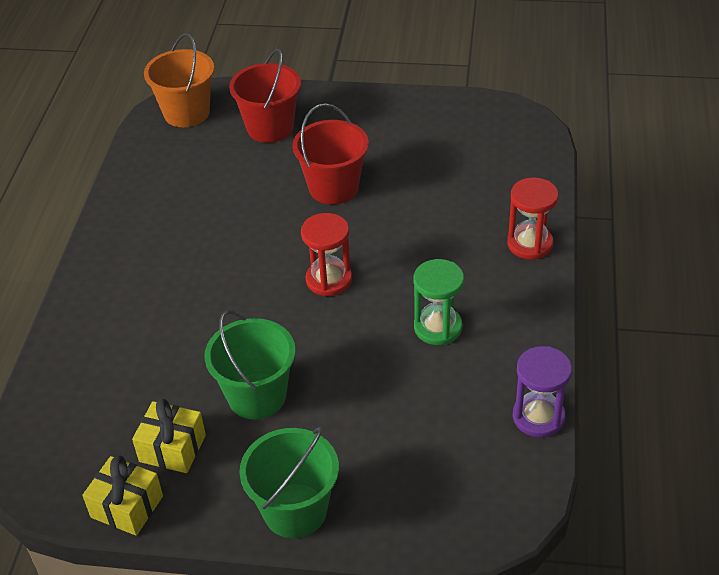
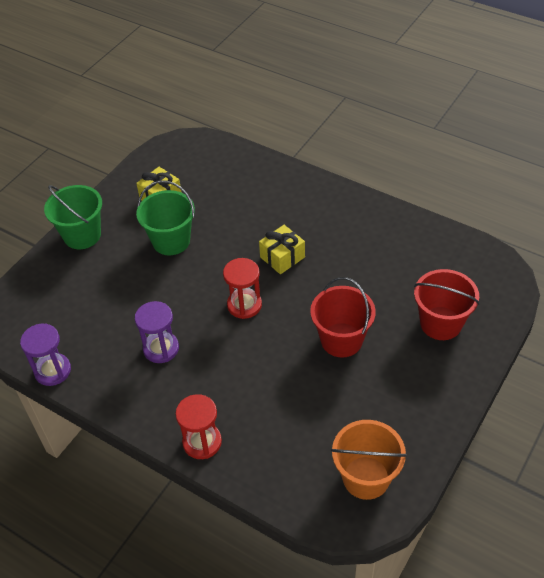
camera: 115 degrees right, 5 degrees up
yellow gift [82,455,163,536] -> yellow gift moved to [259,225,305,274]
orange bucket [144,33,214,127] -> orange bucket moved to [331,420,407,500]
green hourglass [414,259,464,345] -> purple hourglass [135,301,179,363]

